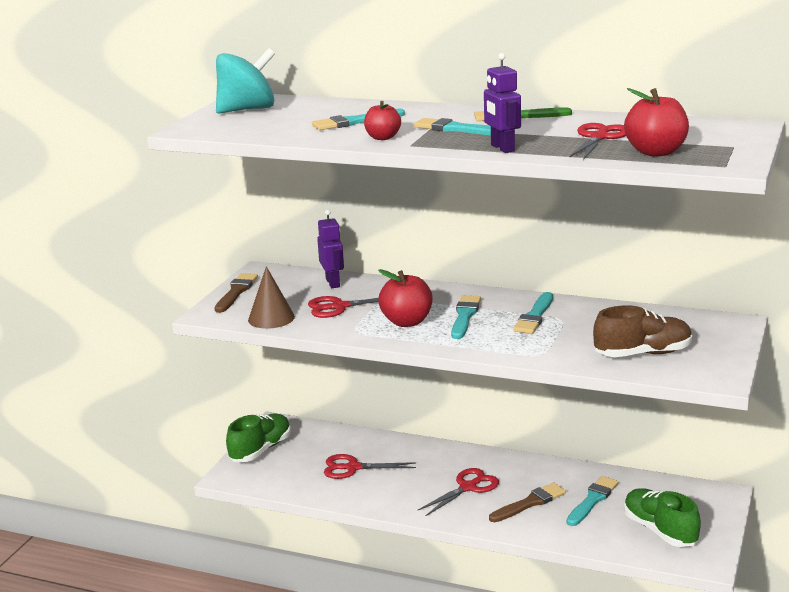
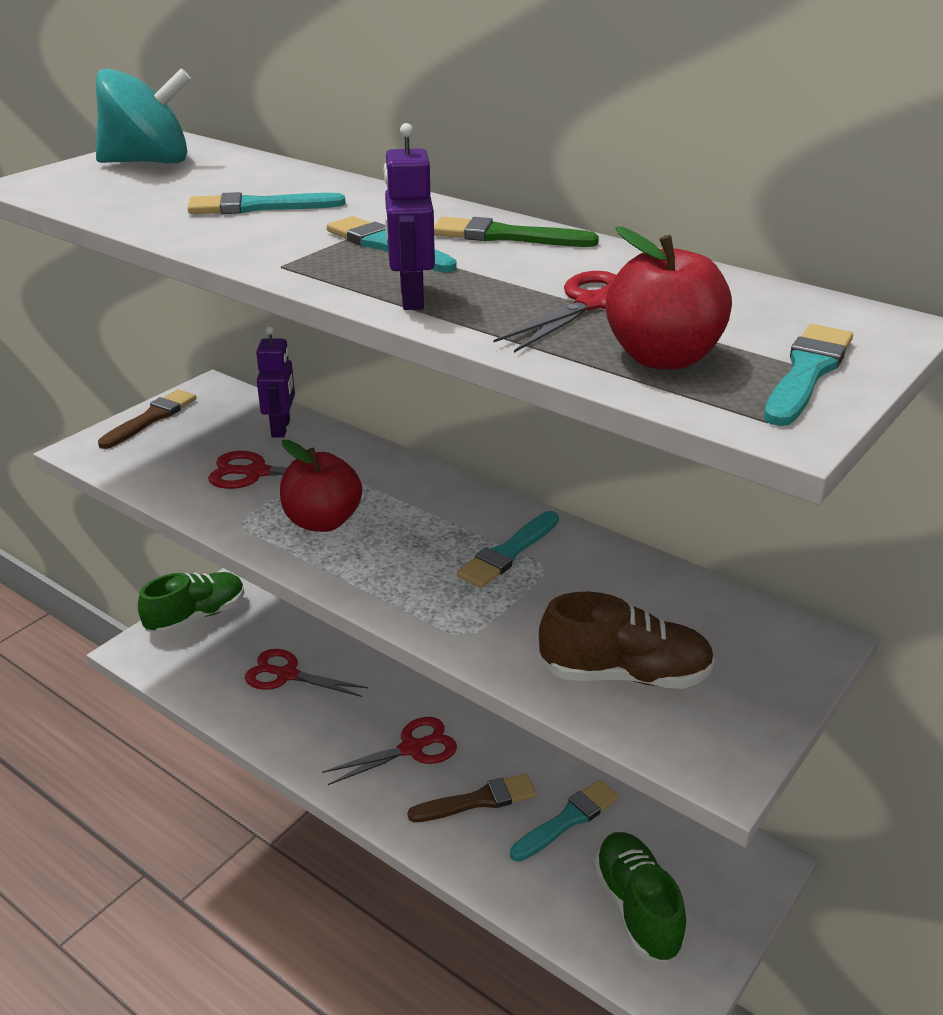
camera: 15 degrees right, 10 degrees up
brown cone [248,266,295,329] -> none
red apple [364,101,401,140] -> none
turquoise brush [451,295,481,339] -> turquoise brush moved to [764,324,853,426]

